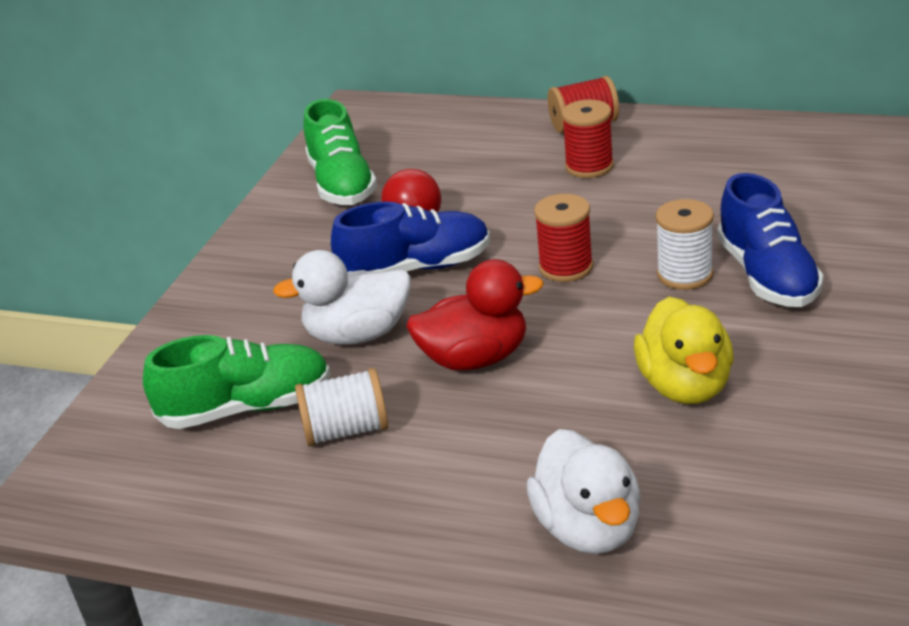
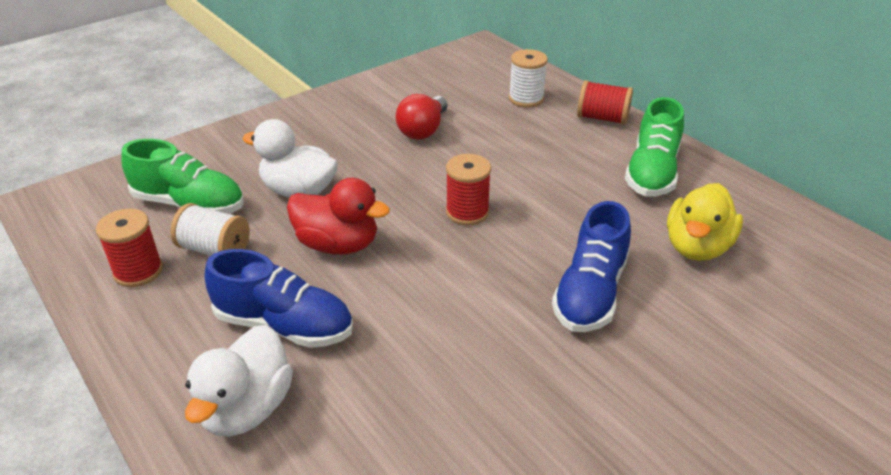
camera: 30 degrees right, 5 degrees up
green shoe [304,99,377,205] -> green shoe moved to [625,97,684,196]
blue shoe [331,202,490,273] -> blue shoe moved to [204,249,353,348]
red spool [562,100,614,178] -> red spool moved to [96,209,163,287]
yellow duck [634,297,733,404] -> yellow duck moved to [667,183,743,261]
white spool [656,199,714,290] -> white spool moved to [509,49,548,108]

